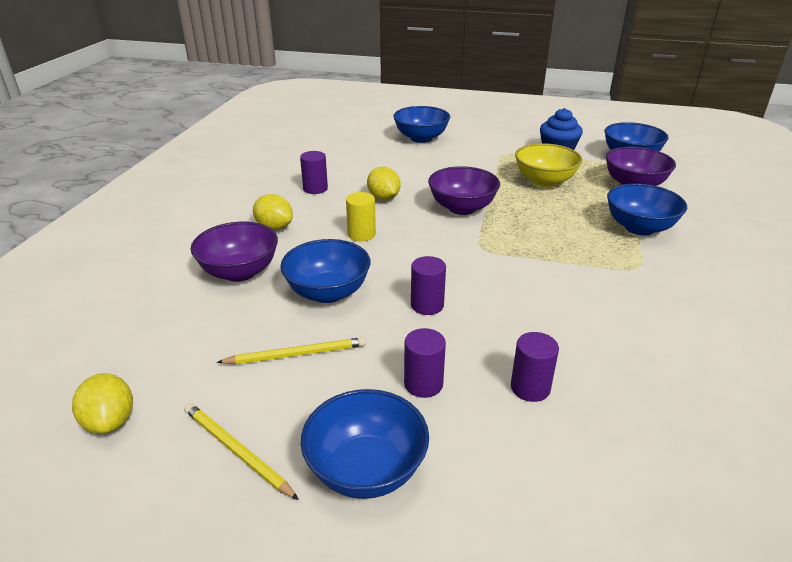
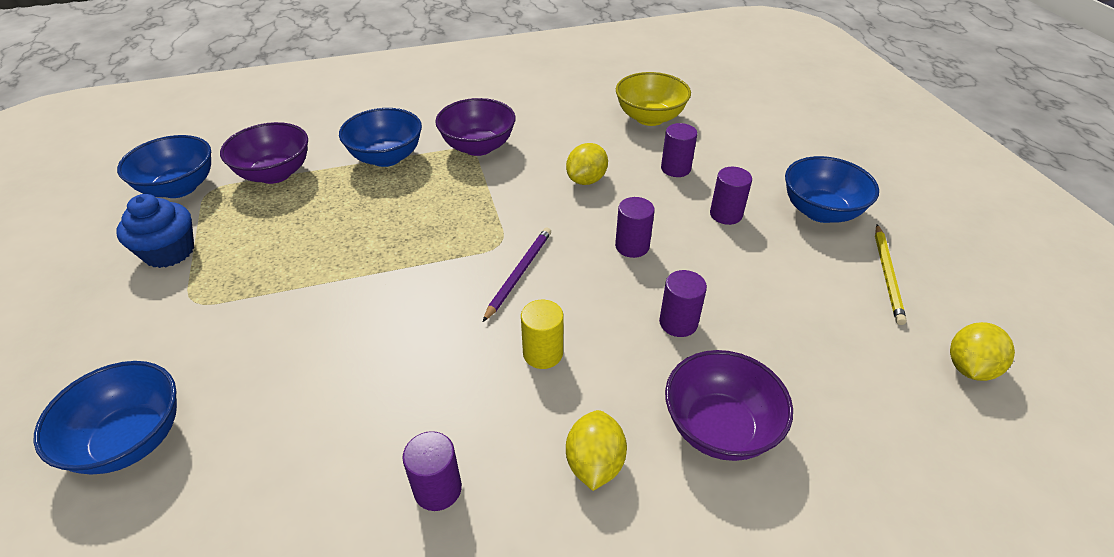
camera: 120 degrees left, 10 degrees up
yellow pencil [217,337,366,364] -> none
blue bowl [280,239,371,303] -> purple cylinder [659,270,707,337]
yellow lemon [367,167,401,200] -> yellow lemon moved to [566,143,608,185]
purple bowl [428,166,500,215] -> purple bowl moved to [435,98,516,156]
yellow bowl [515,143,583,187] -> yellow bowl moved to [616,72,691,126]
none -> purple pencil [483,227,551,322]

